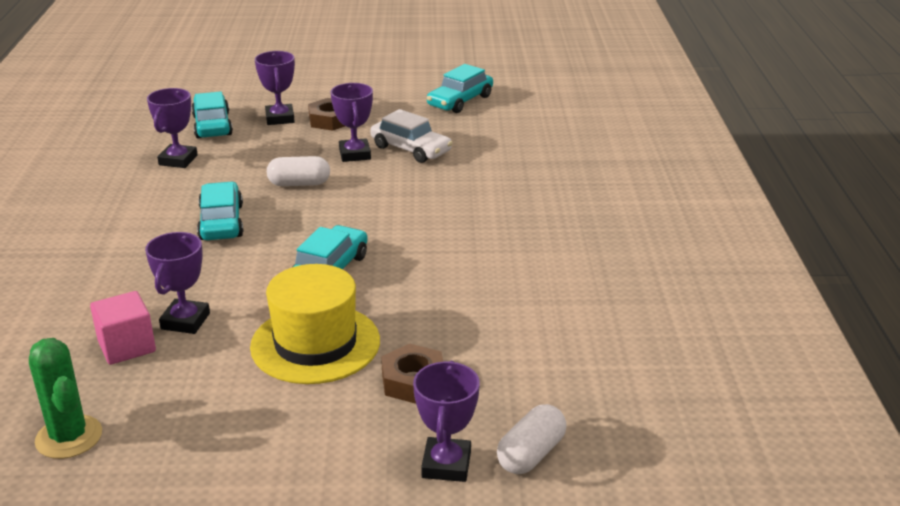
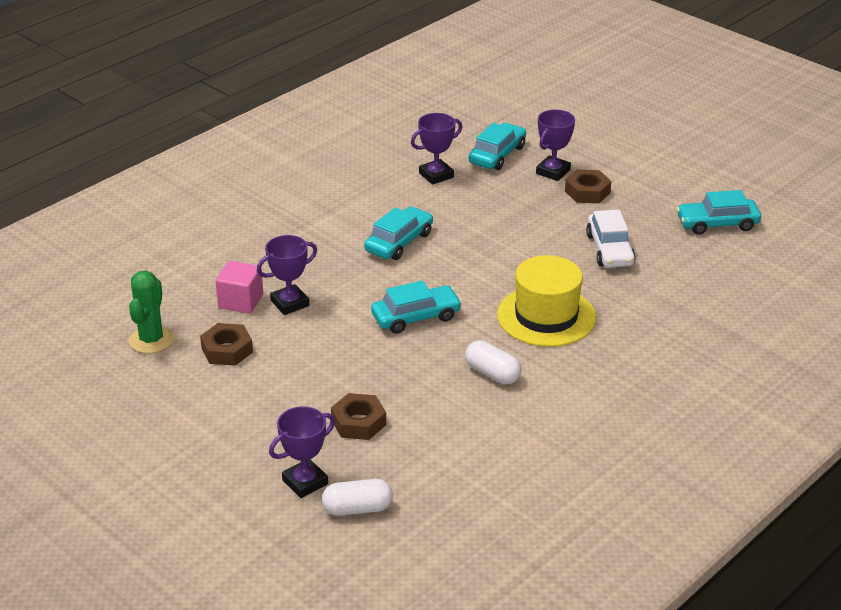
camera: 45 degrees right, 5 degrees up
yellow hat [250,264,380,384] -> yellow hat moved to [497,255,596,347]
white capsule [267,156,330,186] -> white capsule moved to [465,340,522,384]
purple trophy [331,83,373,162] -> none
none -> brown nut [200,323,253,366]

